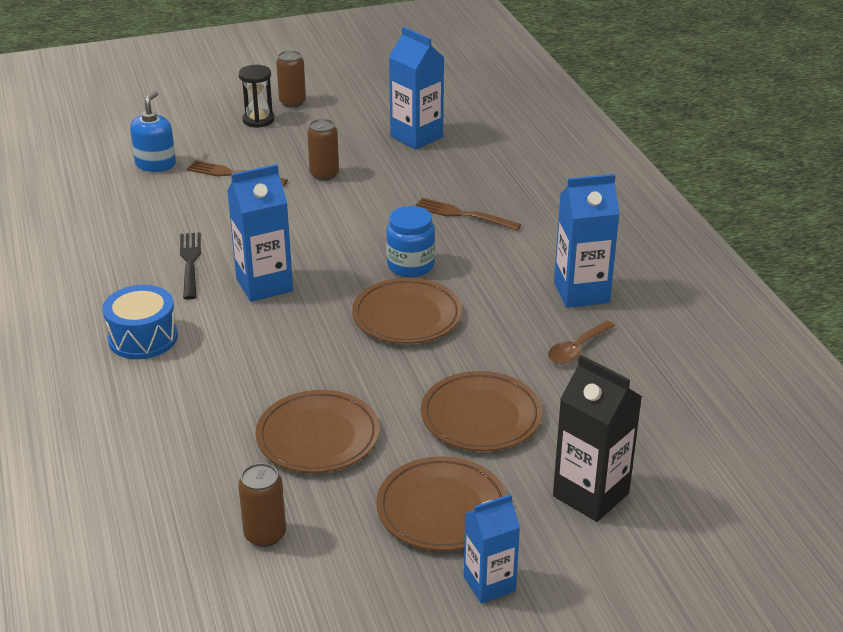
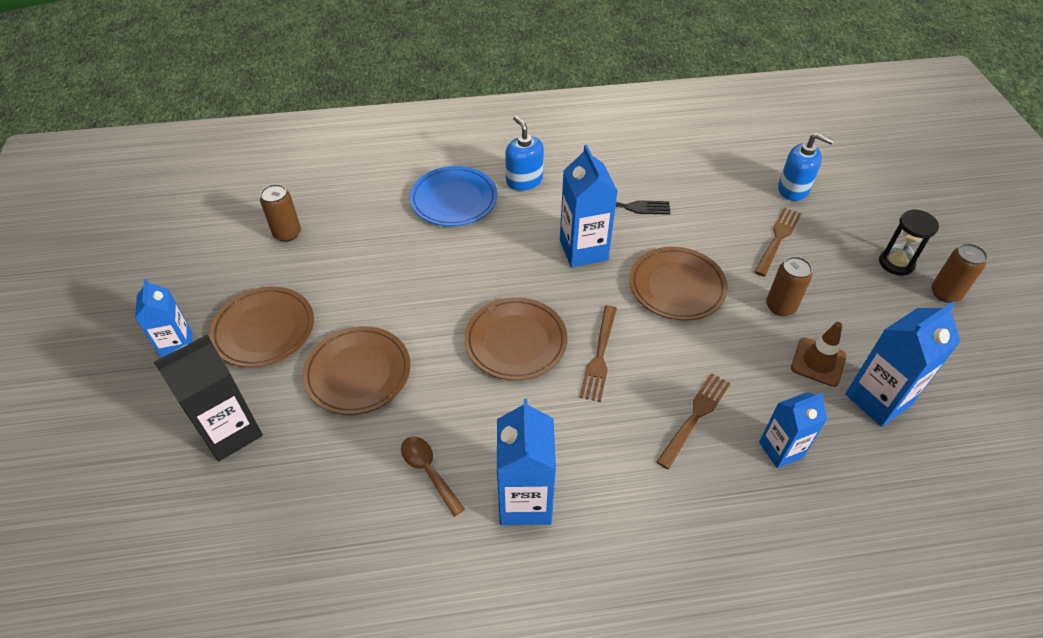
camera: 100 degrees right, 15 degrees up
blue drum [102,285,178,359] -> blue soap dispenser [505,116,544,191]
brown plate [255,390,379,473] -> brown plate moved to [630,247,728,320]
blue jar [386,206,435,277] -> brown fork [580,305,617,402]
none -> blue plate [410,166,498,226]
none -> blue carton [759,392,827,468]
none -> brown traffic cone [791,322,847,387]

